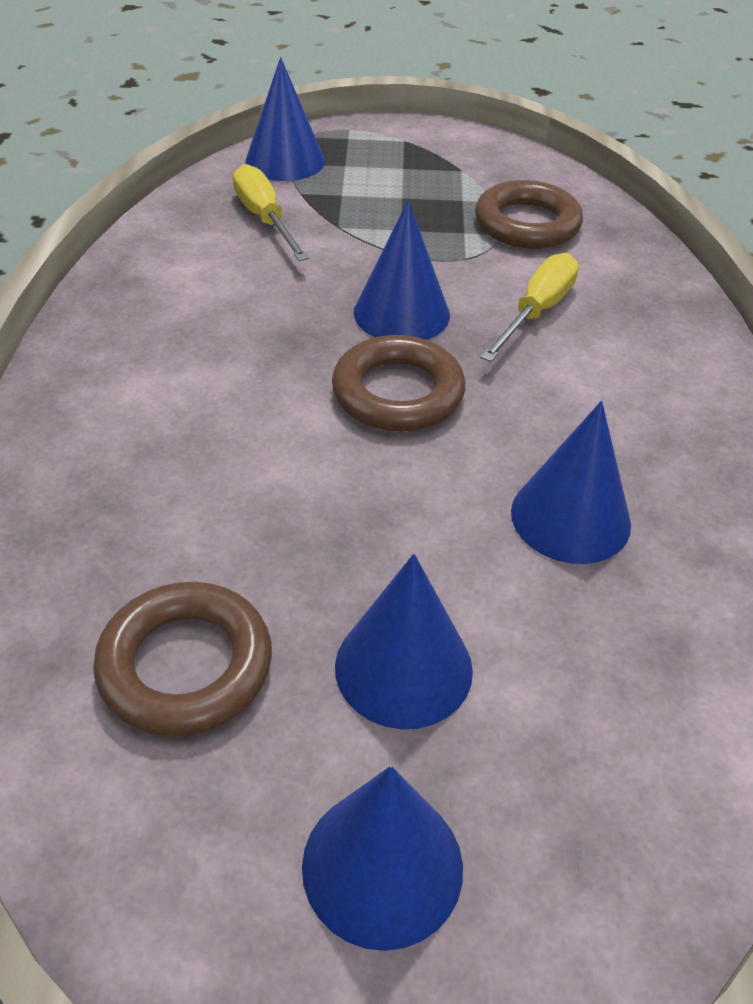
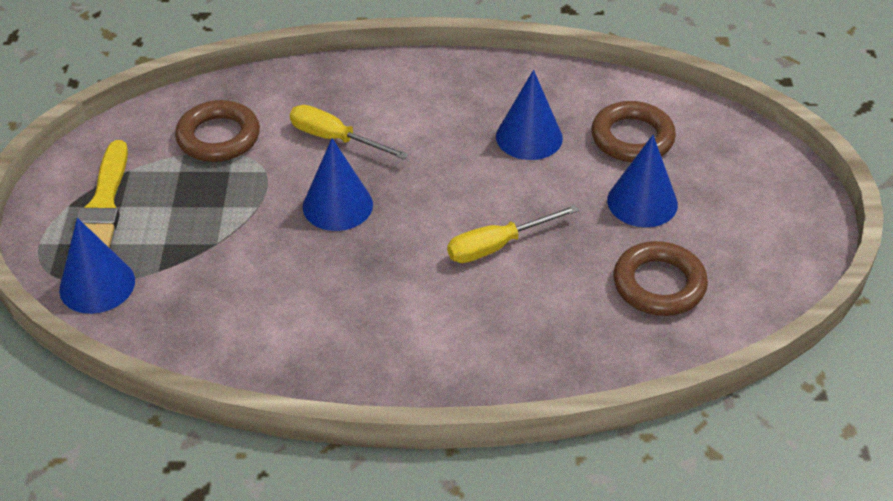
camera: 90 degrees left, 0 degrees up
yellow screwdriver [233,164,309,261] -> yellow screwdriver moved to [447,205,579,263]
blue cone [302,766,463,951] -> none
brown ring [332,335,465,431] -> brown ring moved to [591,101,676,163]
none -> yellow brush [75,140,128,248]

